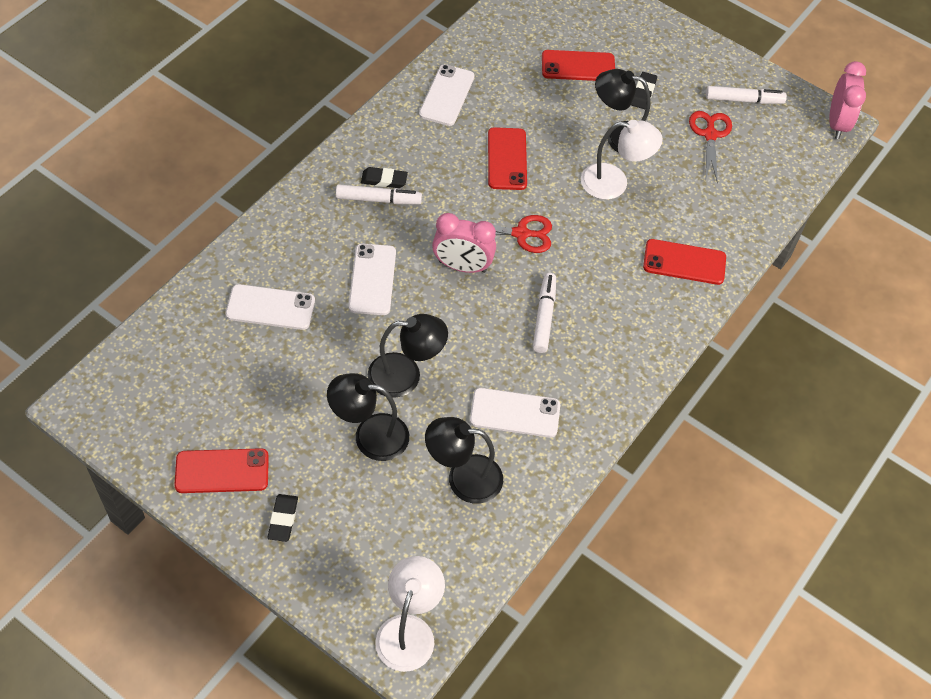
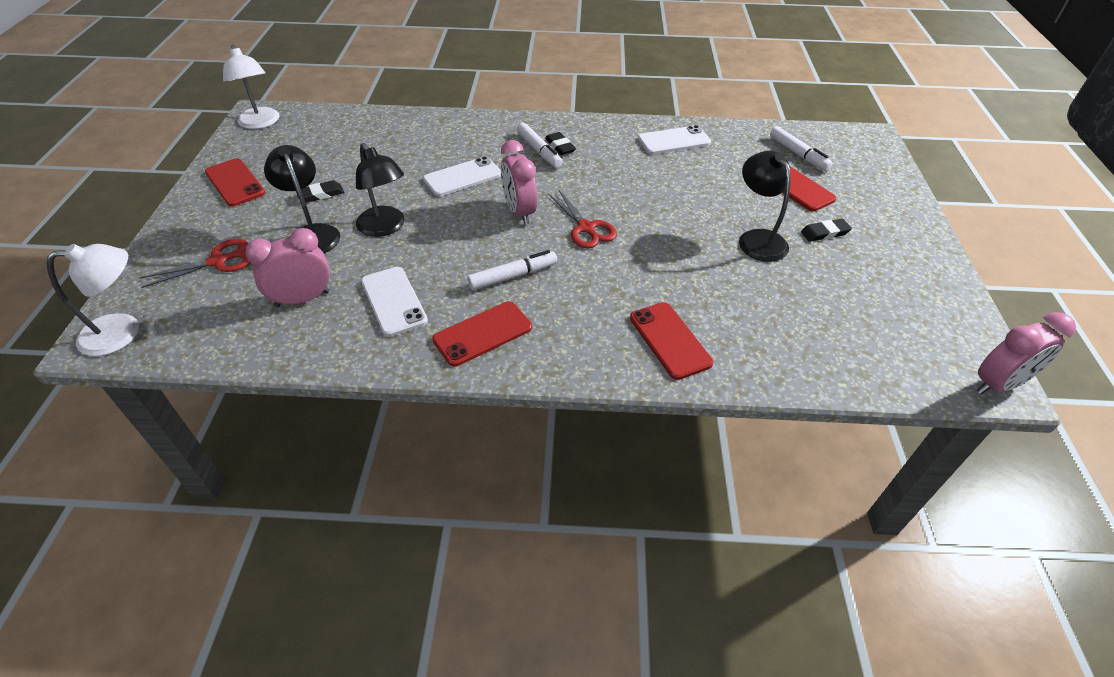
camera: 60 degrees right, 10 degrees down
white phone [226,284,315,330] -> none
black eraser [267,494,298,542] -> black eraser moved to [296,180,344,203]
black lamp [425,417,503,504] -> pink clock [245,228,330,307]
red phone [488,127,527,190] -> red phone moved to [432,301,532,366]
white lamp [581,120,663,200] -> white lamp moved to [223,45,279,129]
red scissors [689,111,732,184] -> red scissors moved to [139,239,250,288]
white marker [706,86,787,104] -> white marker moved to [770,126,833,171]

